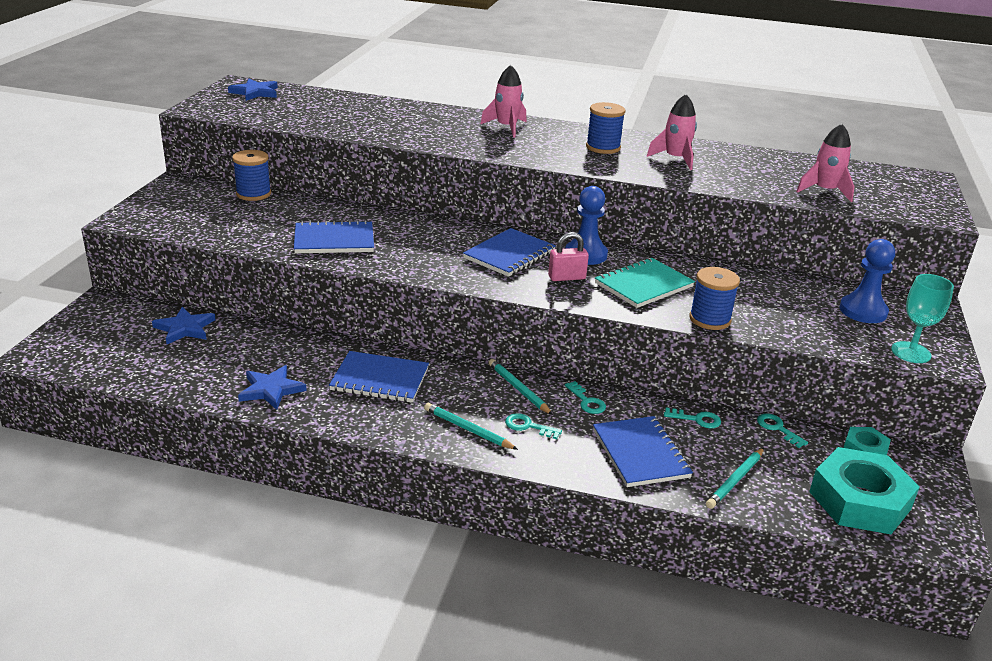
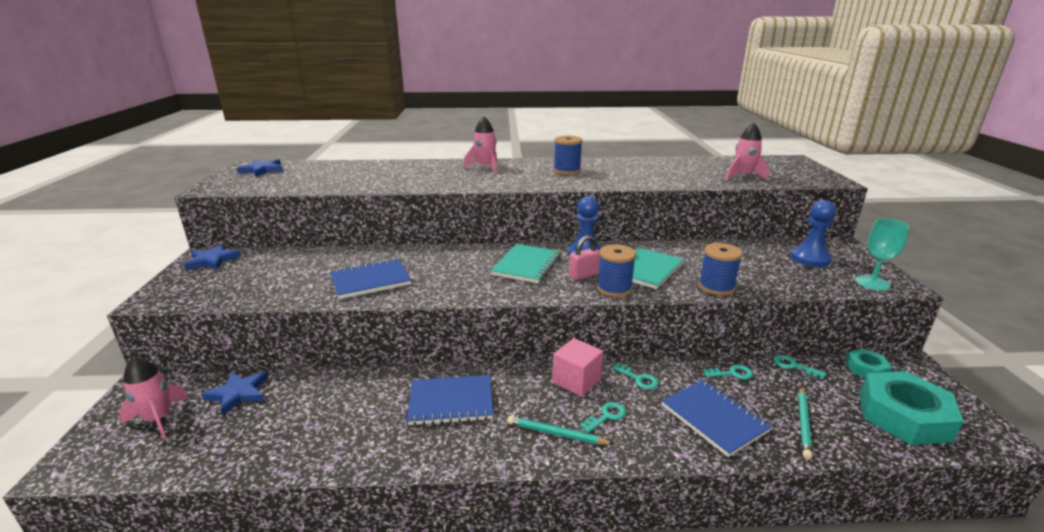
camera: 15 degrees left, 5 degrees down
blue spool [232,150,271,201] -> blue spool moved to [597,244,636,297]
blue star [238,365,307,410] -> blue star moved to [184,244,241,270]
blue notebook [463,228,556,277] -> turquoise notebook [491,244,561,283]
turquoise pencil [488,359,553,415] -> pink cube [552,338,603,397]
turquoise key [505,413,562,439] -> turquoise key turned 135 degrees clockwise [580,402,626,433]
pink rocket [647,94,697,170] -> pink rocket moved to [119,356,189,439]

